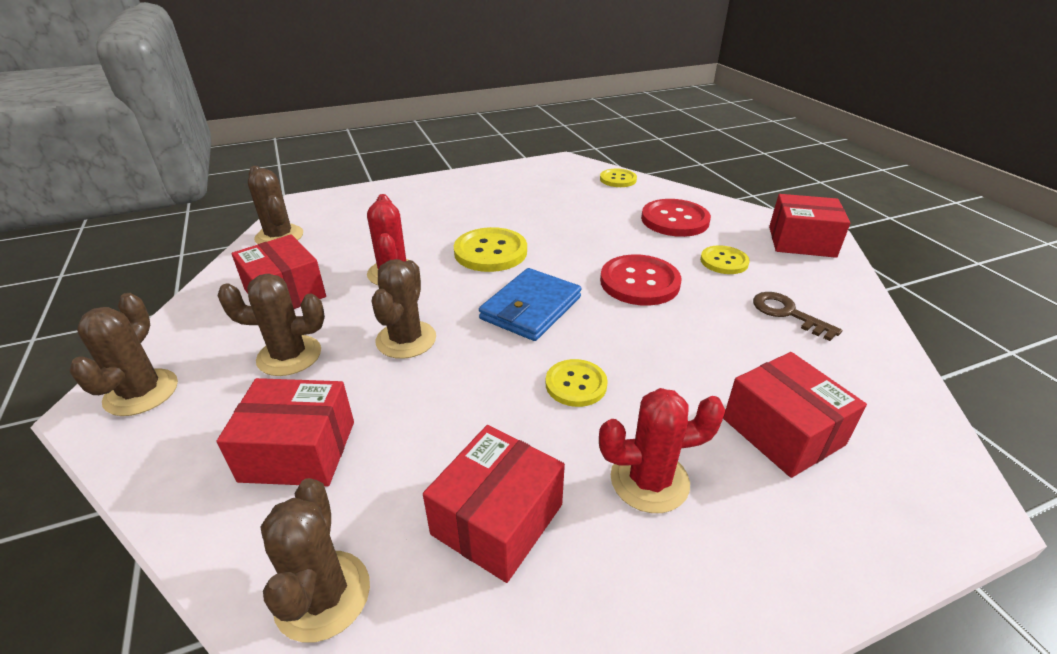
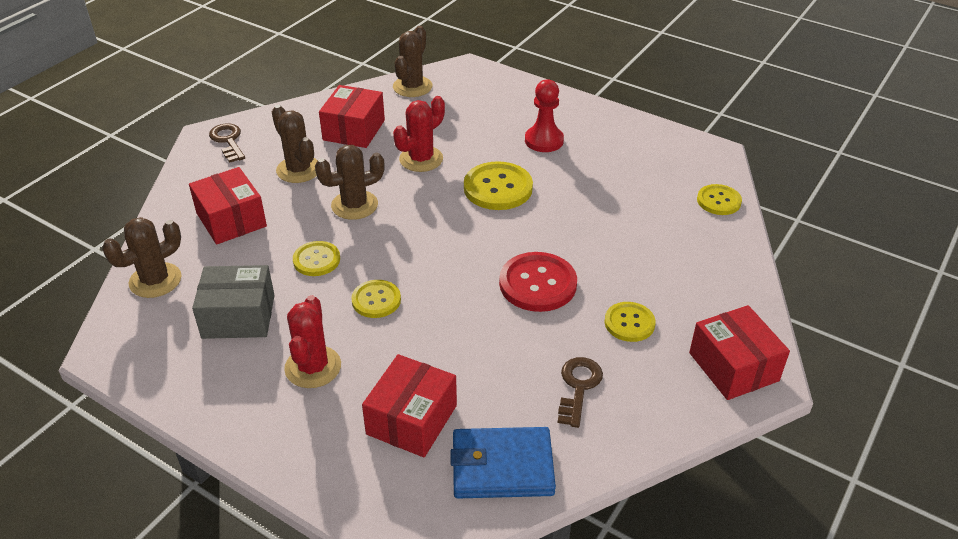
camera: 55 degrees right, 5 degrees up
brown cactus [69,293,178,416] -> brown key [209,124,245,163]
red box [423,425,565,583] -> grey box [192,265,275,339]
blue wallet [479,268,581,341] -> blue wallet moved to [450,427,556,499]
red cactus [599,388,725,513] -> red cactus turned 45 degrees clockwise [284,295,341,388]
red button [641,199,711,237] -> none
none -> yellow button [293,241,340,276]
none -> red pawn [525,79,564,152]

